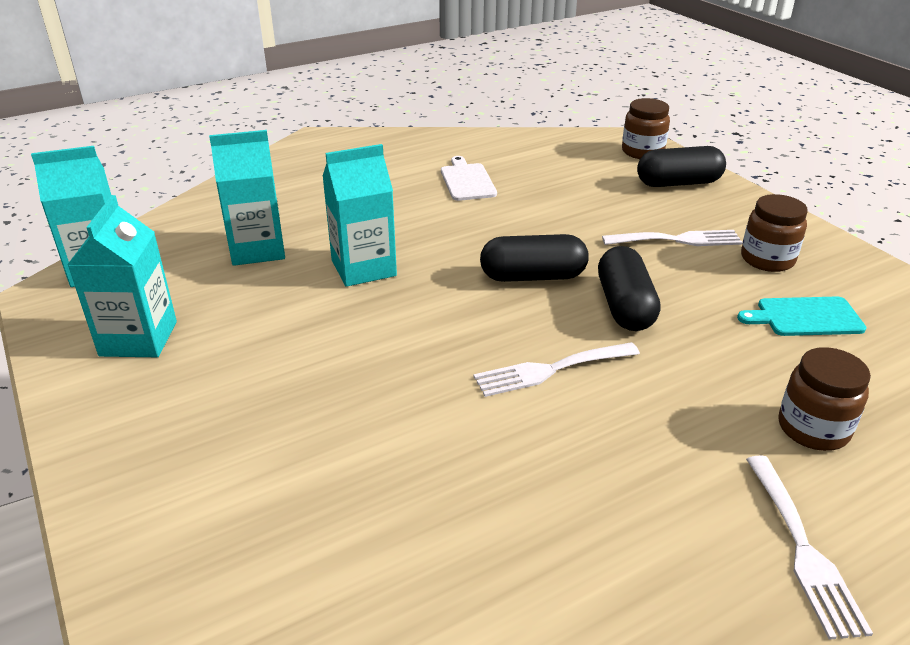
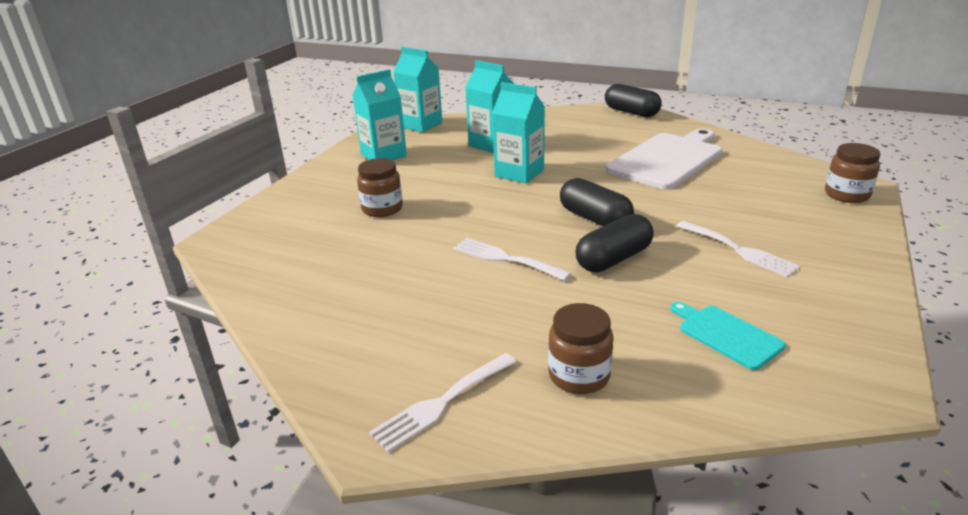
camera: 55 degrees right, 5 degrees down
white cutting board [441,156,497,201] -> white cutting board [606,128,722,190], size x1.99
black capsule [637,146,726,187] -> black capsule moved to [605,84,662,117]
brown jar [741,194,808,272] -> brown jar moved to [357,158,403,217]

